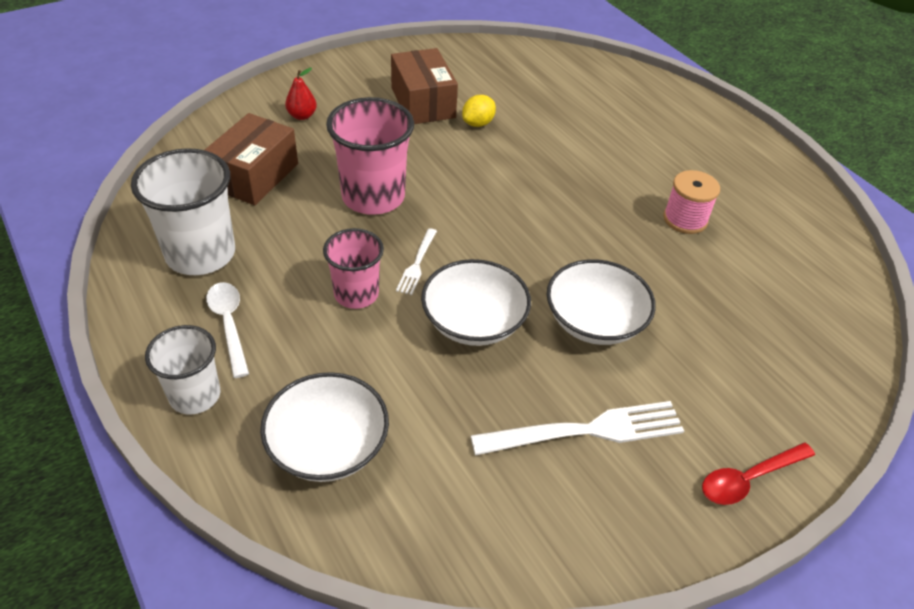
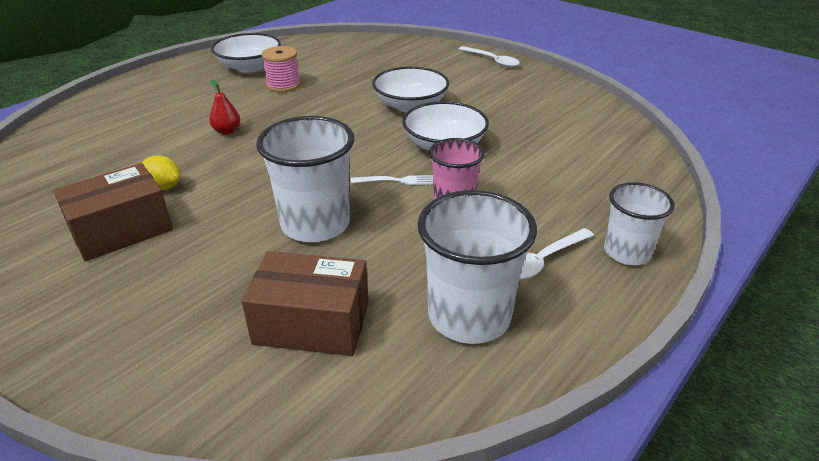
camera: 105 degrees left, 10 degrees down
white bowl [260,372,389,482] -> white bowl moved to [211,33,281,73]
red pear [285,68,317,120] -> red pear moved to [209,80,240,135]
pink cup [326,97,414,215] -> white cup [256,116,354,242]
white fork [470,401,684,456] -> none
red spoon [702,442,815,505] -> white spoon [459,46,520,68]

